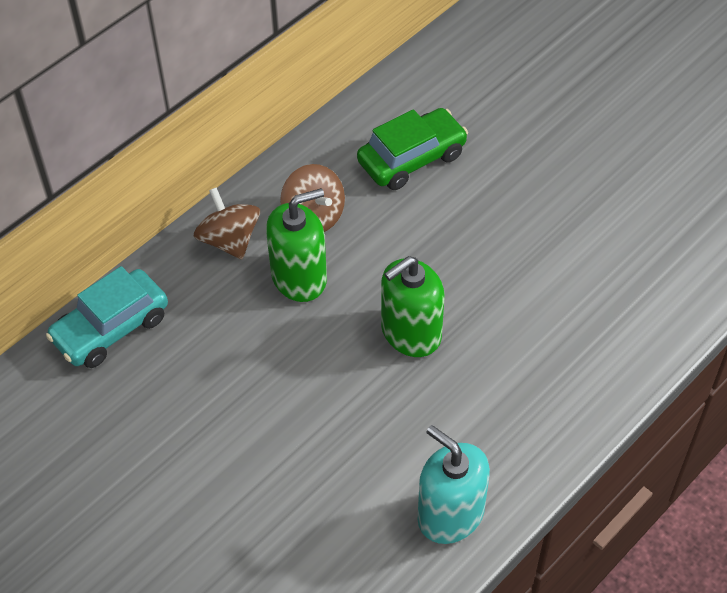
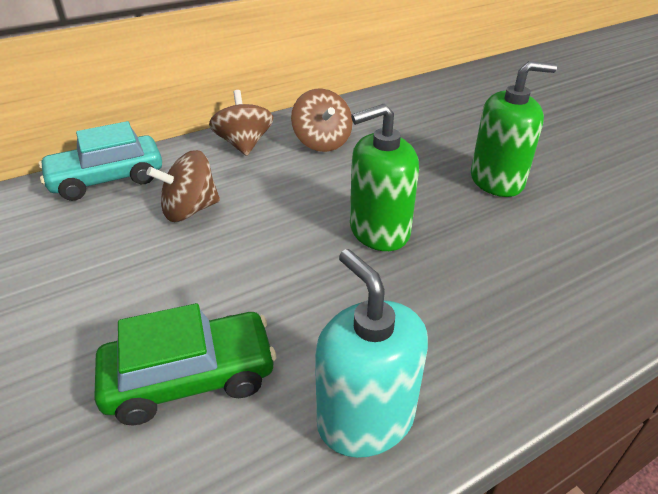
camera: 15 degrees right, 15 degrees down
green soap dispenser [266,188,327,302] -> green soap dispenser moved to [471,61,557,197]
green car [357,108,468,190] -> green car moved to [94,303,276,425]
none -> brown spinning top [146,150,220,222]

